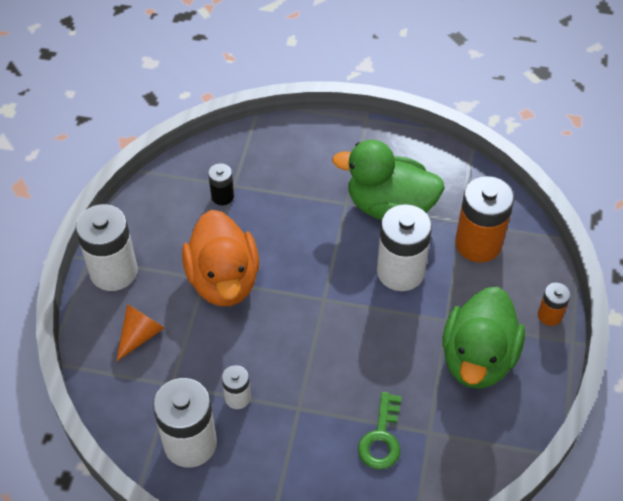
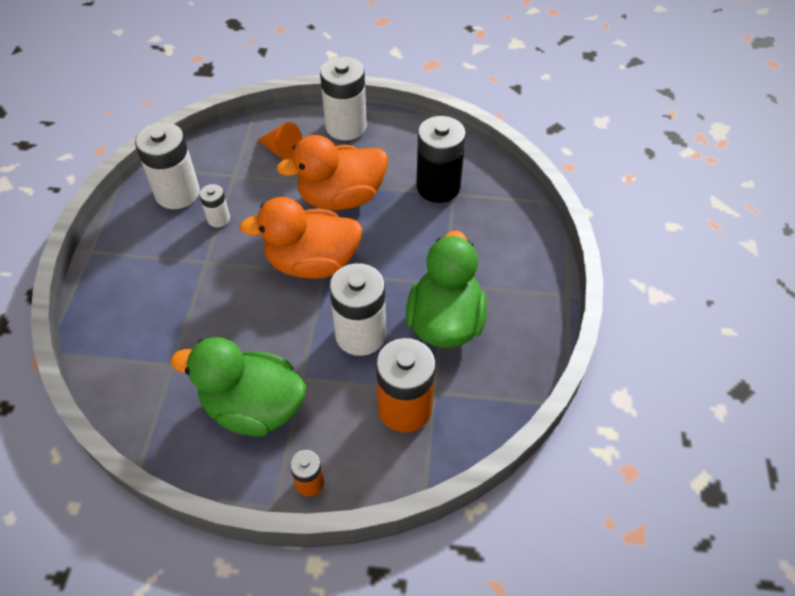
camera: 85 degrees right, 0 degrees up
black battery [208,163,234,205] -> black battery [416,116,466,203], size x1.99
green key [358,392,402,469] -> none
none -> orange duck [239,197,363,279]

